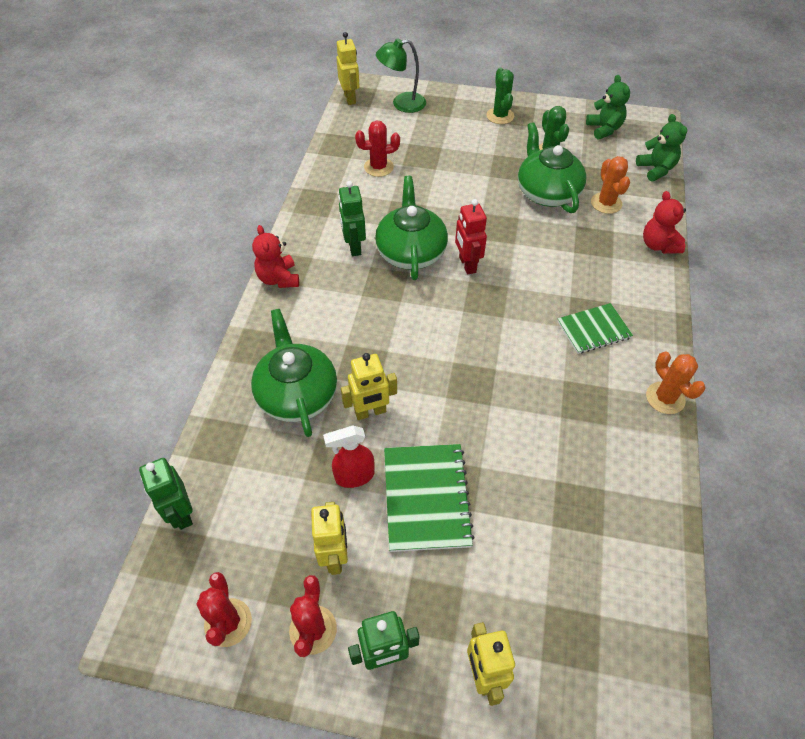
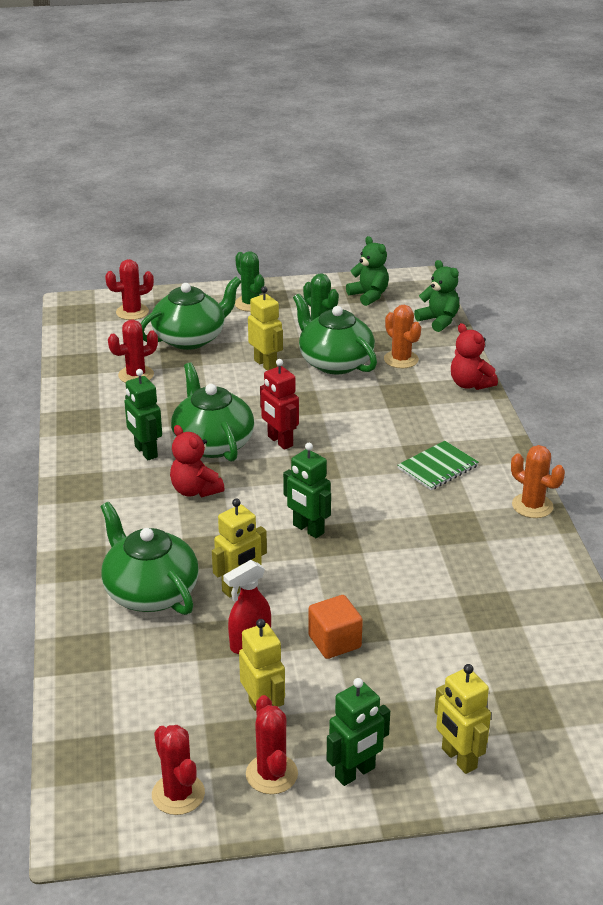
camera: 20 degrees left, 20 degrees down
green robot [139,458,193,530] -> green robot moved to [283,443,331,538]
red teddy bear [252,225,299,288] -> red teddy bear moved to [170,425,225,497]
yellow robot [337,32,360,105] -> yellow robot moved to [248,286,283,371]
green lamp [376,38,426,113] -> red cactus [105,259,154,320]
green notebook [384,444,475,552] -> orange cube [308,595,363,659]
none -> green teapot [141,277,242,350]

